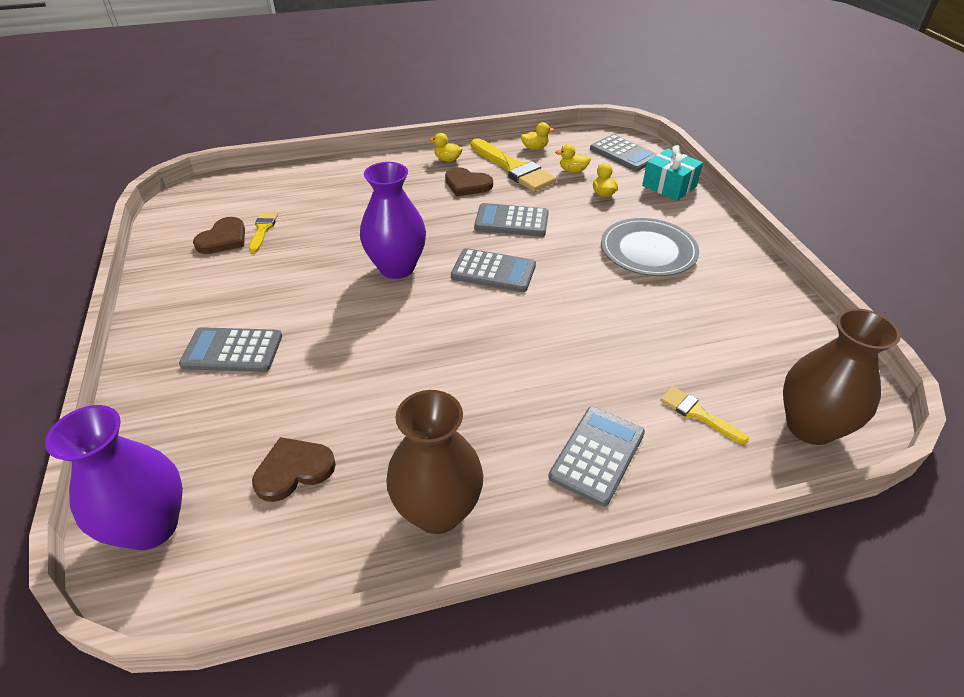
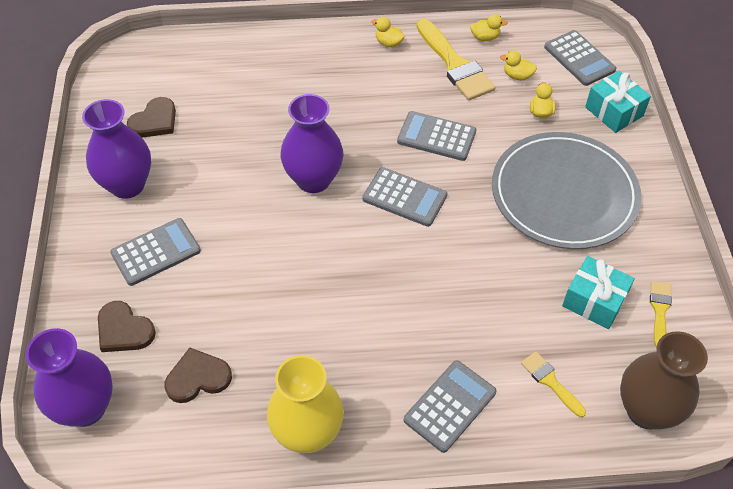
camera: 10 degrees right, 10 degrees up
grey calculator [179,327,282,372] -> grey calculator turned 135 degrees clockwise [110,218,201,286]
yellow brush [249,211,278,253] -> yellow brush moved to [650,281,672,348]
brown vase [386,390,483,534] -> yellow vase [267,355,344,453]
brown heart [445,167,493,196] -> brown heart moved to [98,301,156,352]
grey plate [601,218,699,276] -> grey plate [492,132,641,249], size x1.52
none -> purple vase [82,99,151,199]
none -> turquoise gift [562,256,635,329]

